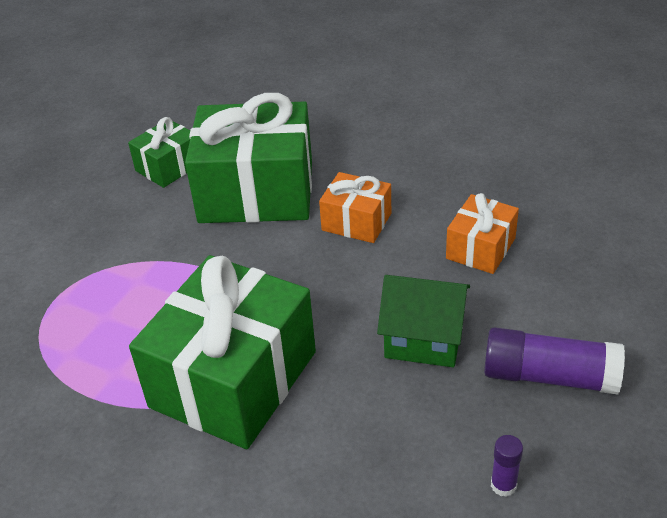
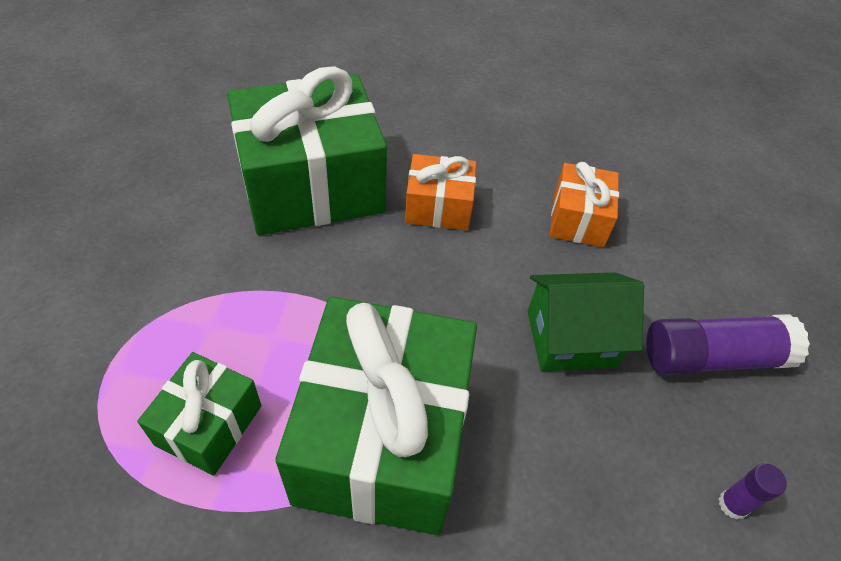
camera: 25 degrees left, 10 degrees up
green gift [128,117,190,188] -> green gift moved to [137,352,262,476]

